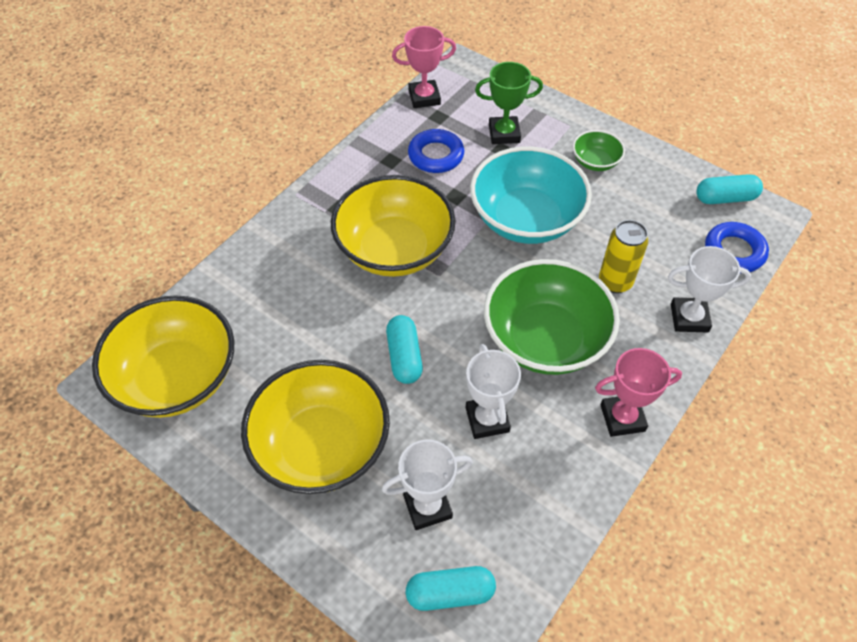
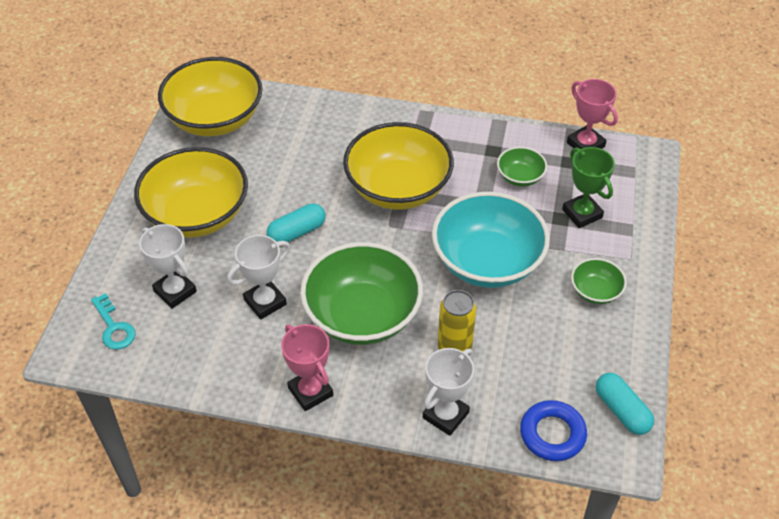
camera: 65 degrees right, 5 degrees down
turquoise capsule [406,566,496,611] -> turquoise key [91,293,136,350]
blue ring [408,129,464,173] -> green bowl [497,147,547,187]
white trophy [668,246,751,332] -> white trophy turned 60 degrees clockwise [423,348,474,436]

